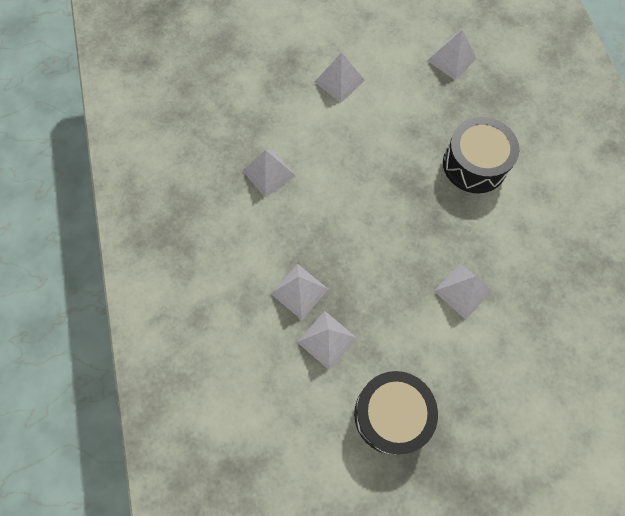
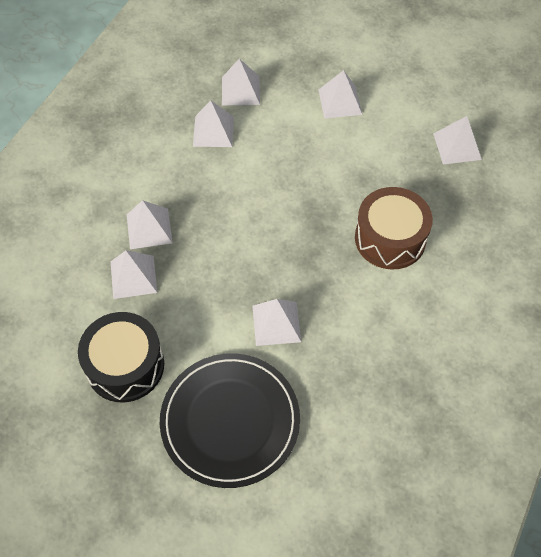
camera: 40 degrees right, 10 degrees down
black drum [443,117,519,193] -> brown drum [355,187,433,269]
none -> black plate [160,353,300,488]
none -> white pyramid [222,58,260,105]

